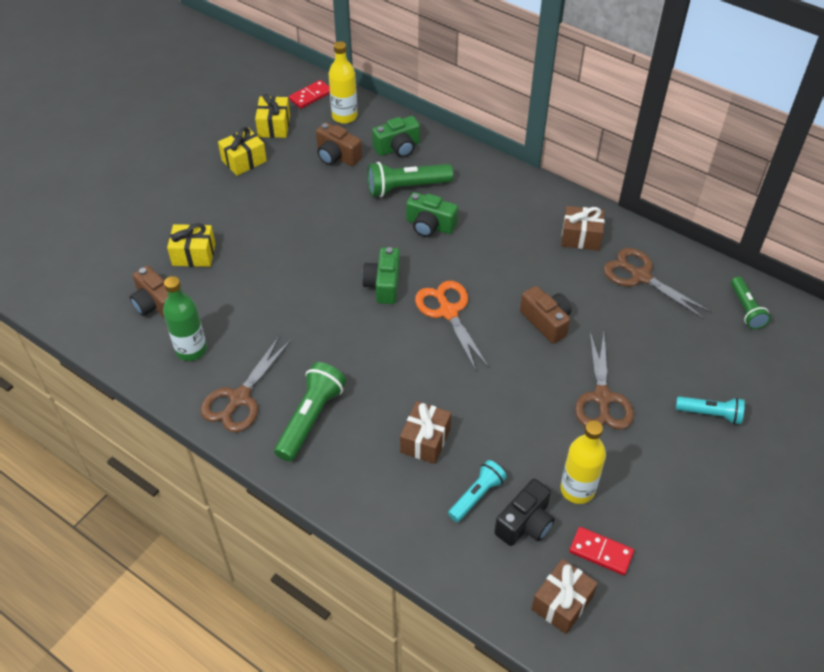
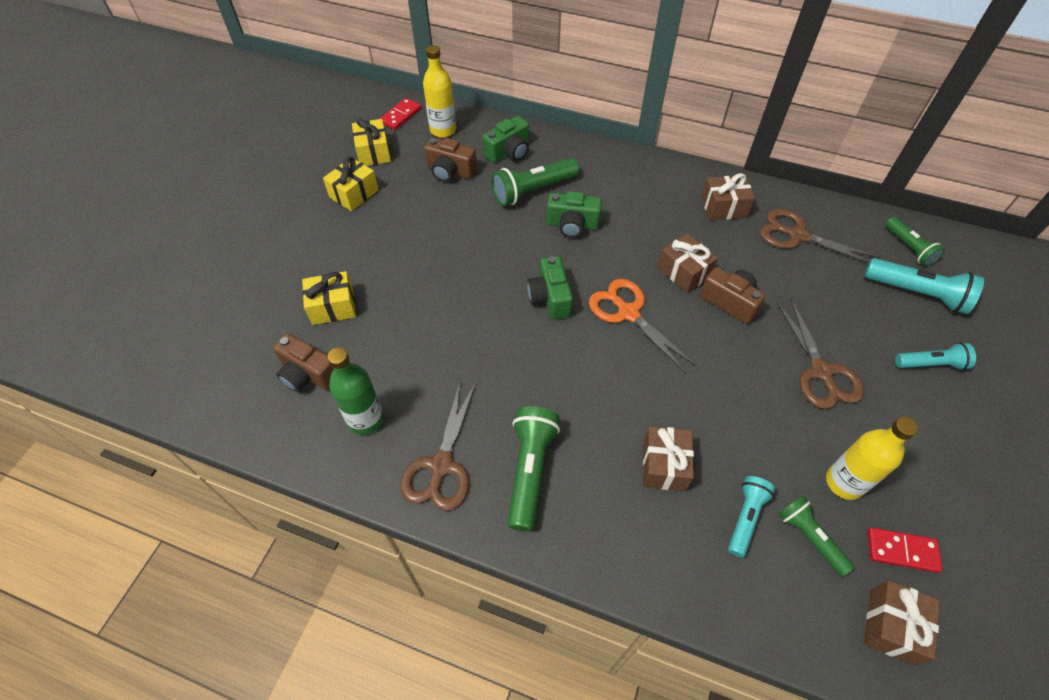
camera: 15 degrees left, 5 degrees up
black camera [494,479,554,546] -> green flashlight [779,496,855,576]
none -> brown gift [658,233,718,293]
none -> turquoise flashlight [865,258,984,314]

